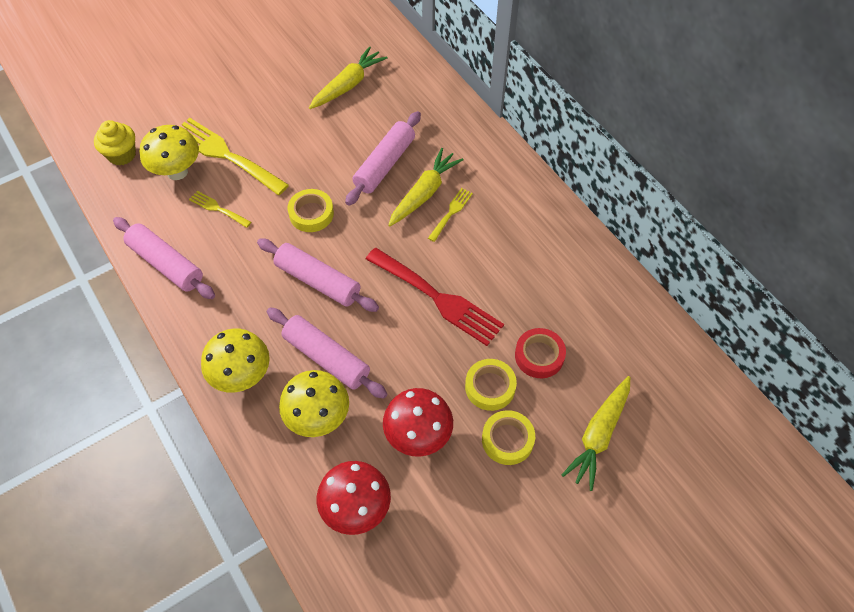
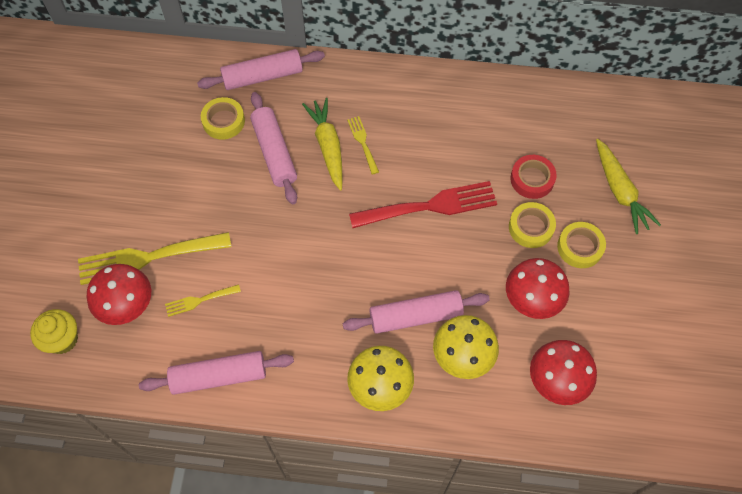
camera: 50 degrees left, 5 degrees up
yellow mushroom [140,125,199,180] -> red mushroom [87,264,151,325]
pink rolling pin [257,239,379,312] -> pink rolling pin moved to [197,49,325,90]
yellow tape [288,189,334,232] -> yellow tape moved to [201,97,245,140]
yellow carrot [309,46,388,109] -> none

